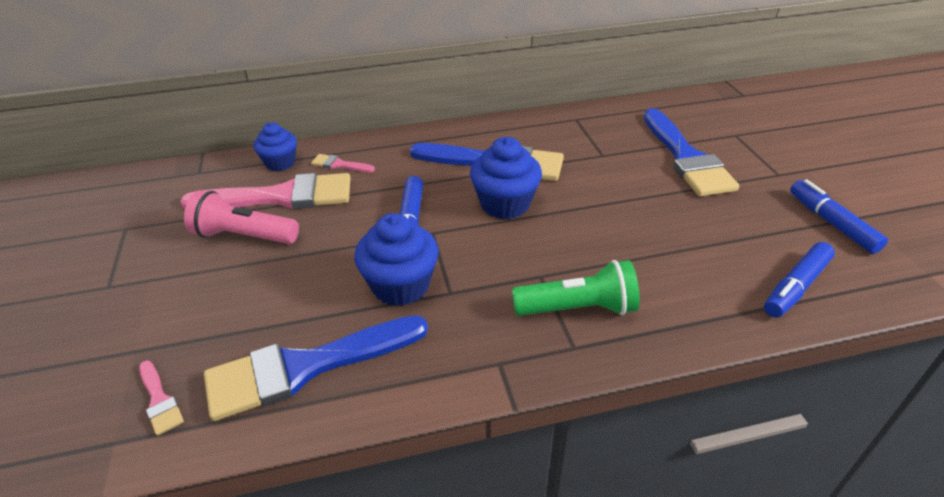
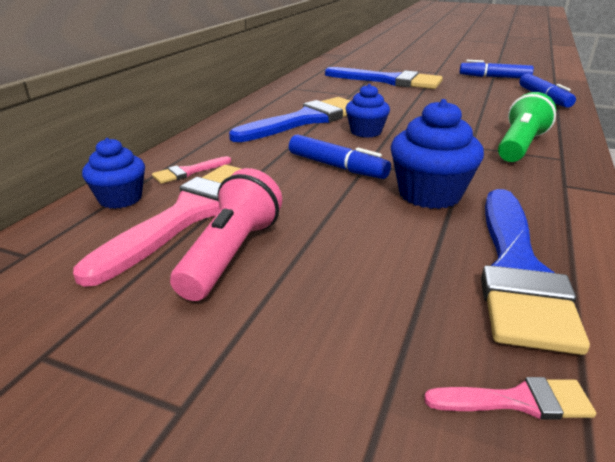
camera: 55 degrees left, 10 degrees down
pink flashlight [184,190,299,244] -> pink flashlight turned 150 degrees clockwise [170,168,282,301]
blue cupcake [470,137,542,219] -> blue cupcake [346,84,390,138], size x0.66

